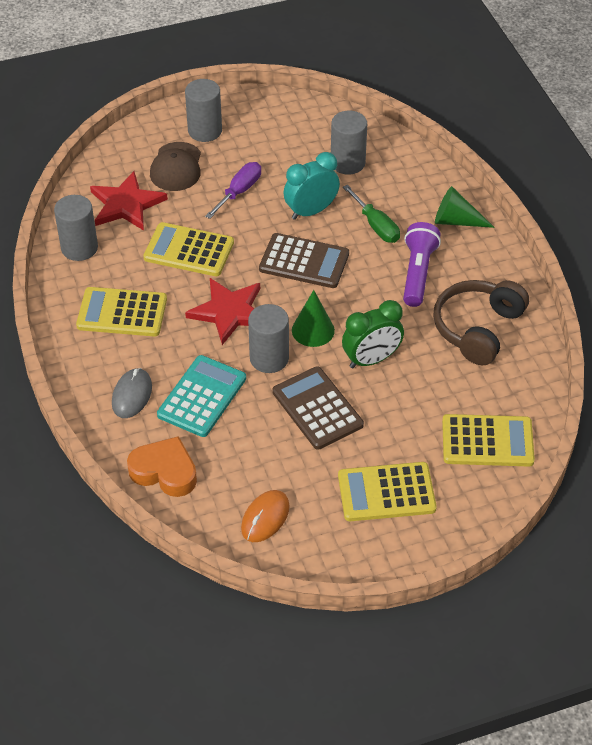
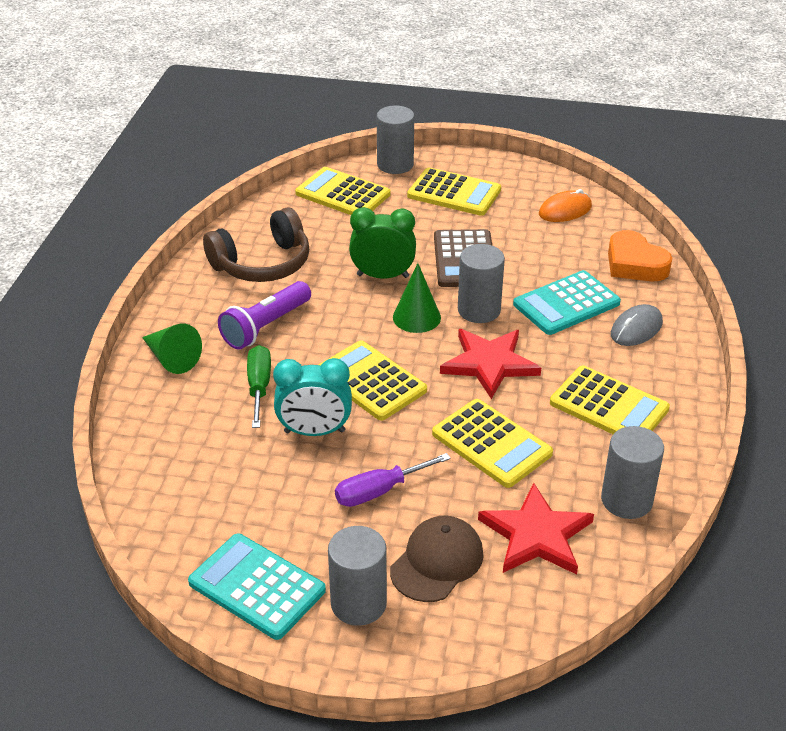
camera: 150 degrees left, 10 degrees down
brown calculator [259,233,349,288] -> yellow calculator [318,341,427,421]
grey cylinder [331,111,367,175] -> grey cylinder moved to [377,106,414,174]
none -> turquoise calculator [188,533,326,640]

